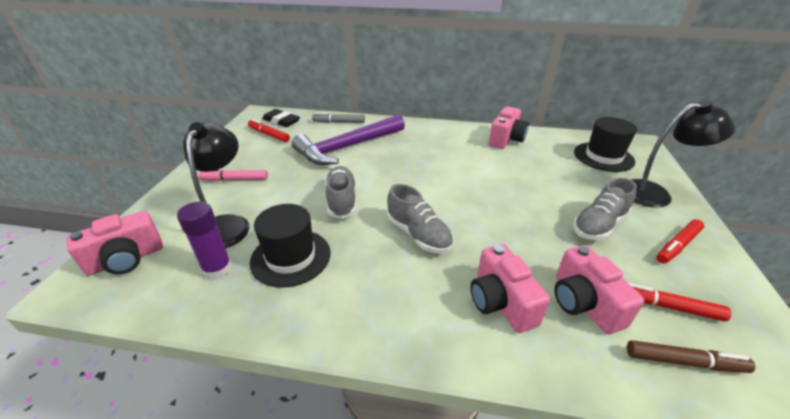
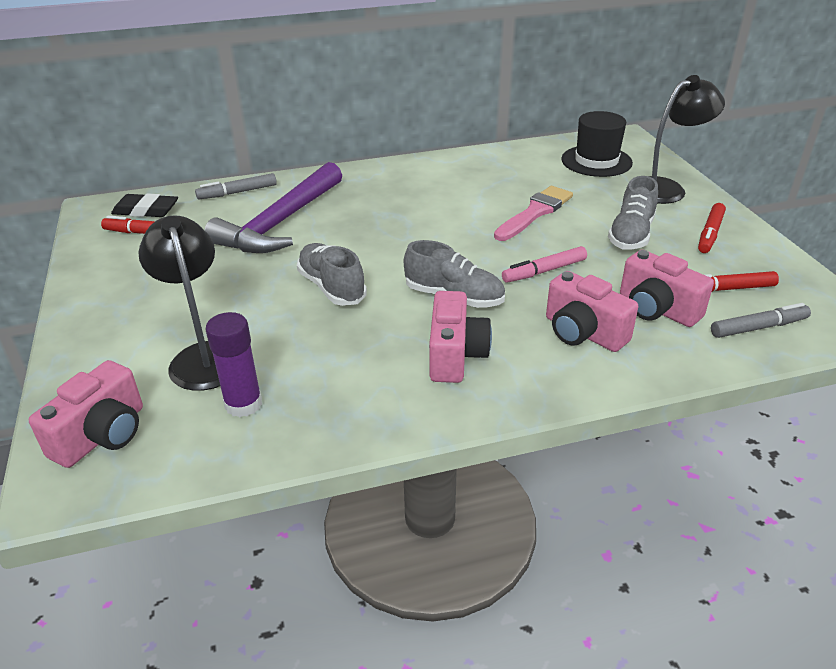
camera: 25 degrees left, 0 degrees up
pink marker [198,169,268,181] -> pink marker moved to [502,246,587,283]
black hat [250,204,330,288] -> none
pink camera [489,106,529,149] -> pink camera moved to [429,291,492,383]
brown marker [627,340,756,373] -> grey marker [711,303,811,338]
none -> pink brush [494,186,573,241]

